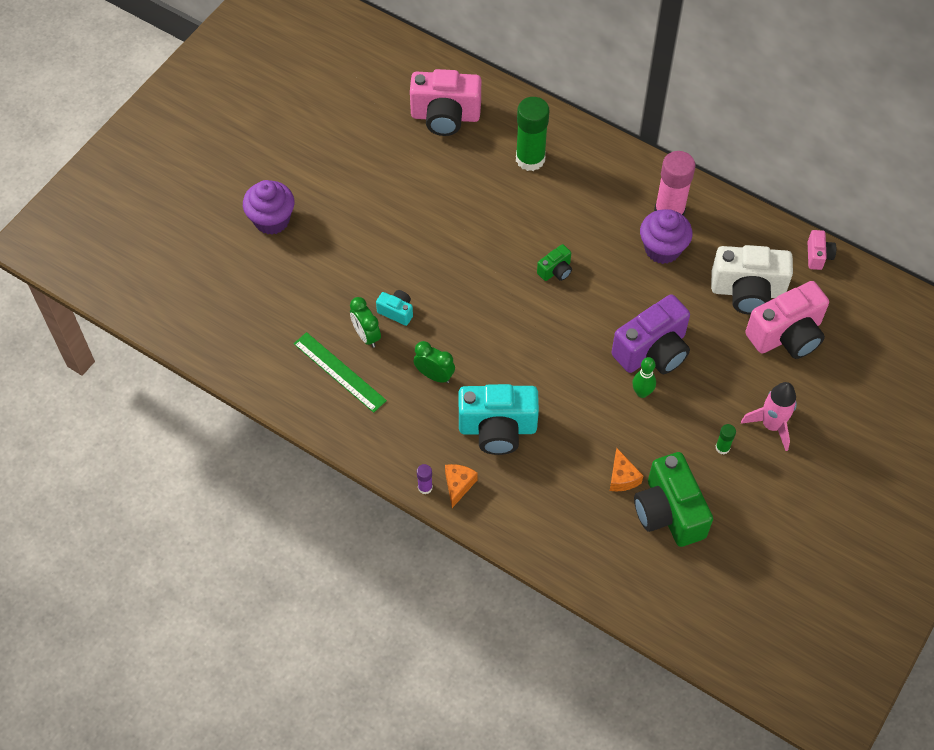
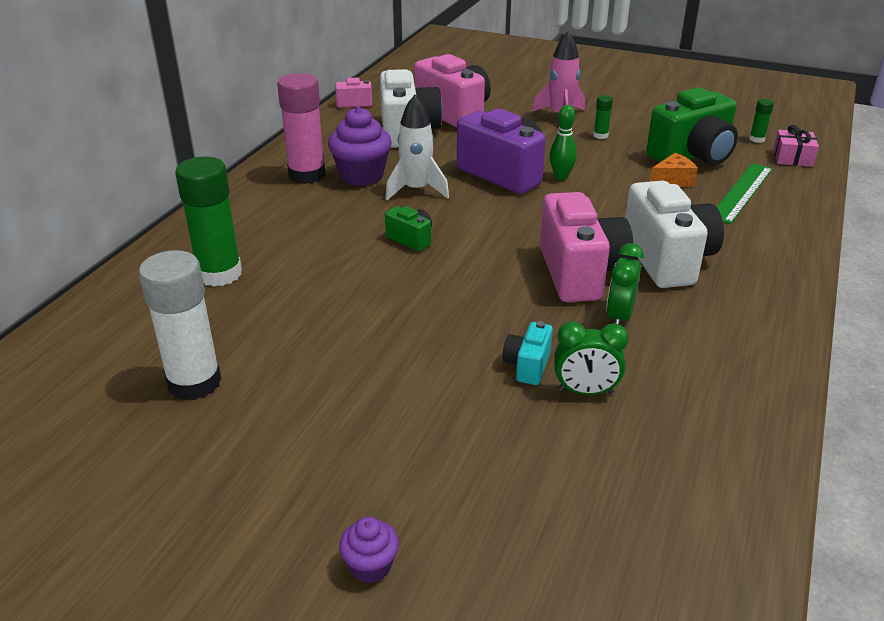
camera: 100 degrees left, 25 degrees down
purple cupcake [243,180,294,235] -> purple cupcake [339,517,399,583], size x0.52
green ruler [294,332,387,413] -> green ruler moved to [717,163,773,224]
green clock [350,297,381,348] -> green clock turned 45 degrees clockwise [554,322,629,395]
pink camera [410,69,481,136] -> pink camera moved to [540,192,633,302]
purple glue stick [417,464,433,494] -> none
orange cheese [445,464,478,508] -> none
turquoise camera [459,384,539,455] -> white camera [625,181,724,288]
none -> white glue stick [139,250,222,400]
none -> white rocket [385,95,449,200]
none -> green glue stick [749,99,774,143]
none -> pink gift [773,125,819,167]

